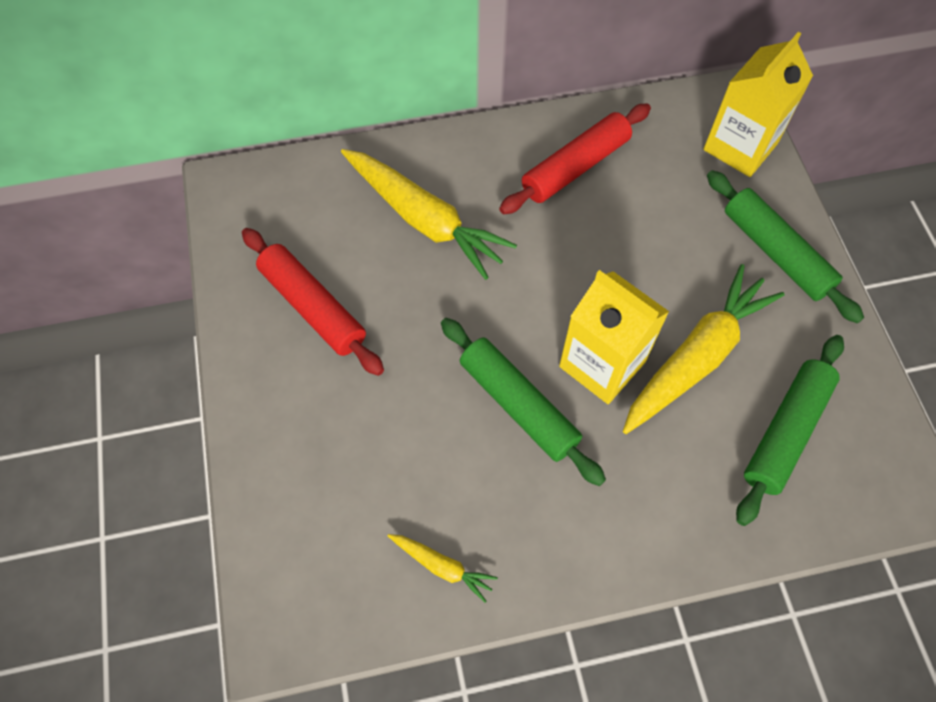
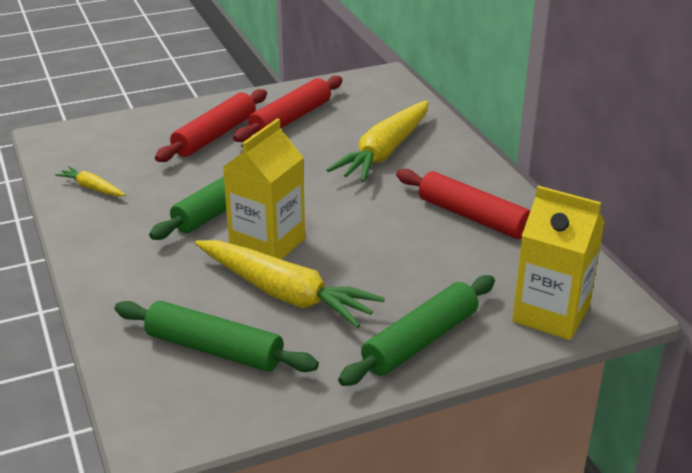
camera: 80 degrees right, 30 degrees down
yellow carrot [388,534,498,603] -> yellow carrot turned 105 degrees clockwise [55,166,125,196]
none -> red rolling pin [155,89,267,162]

